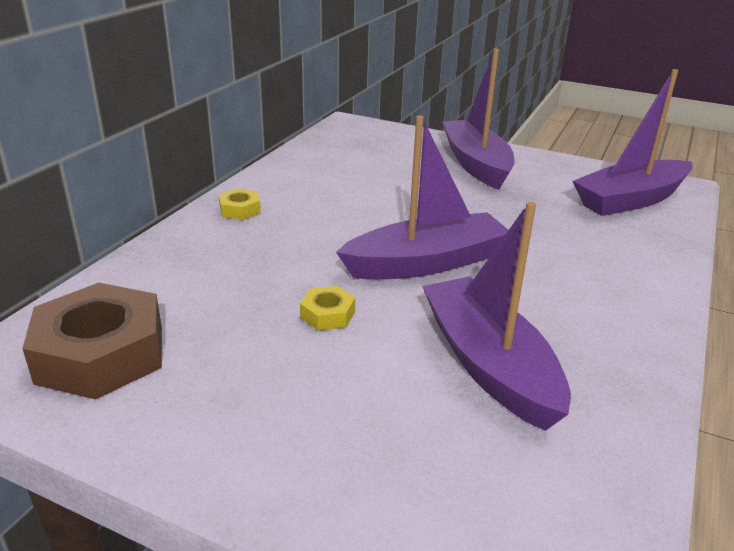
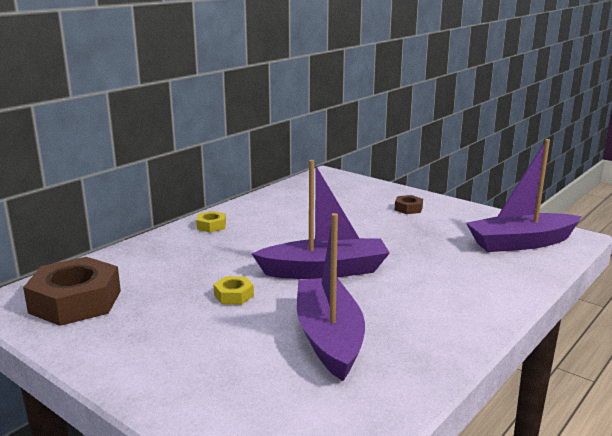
camera: 15 degrees right, 10 degrees down
purple boat [442,48,515,190] -> brown nut [395,195,423,214]

